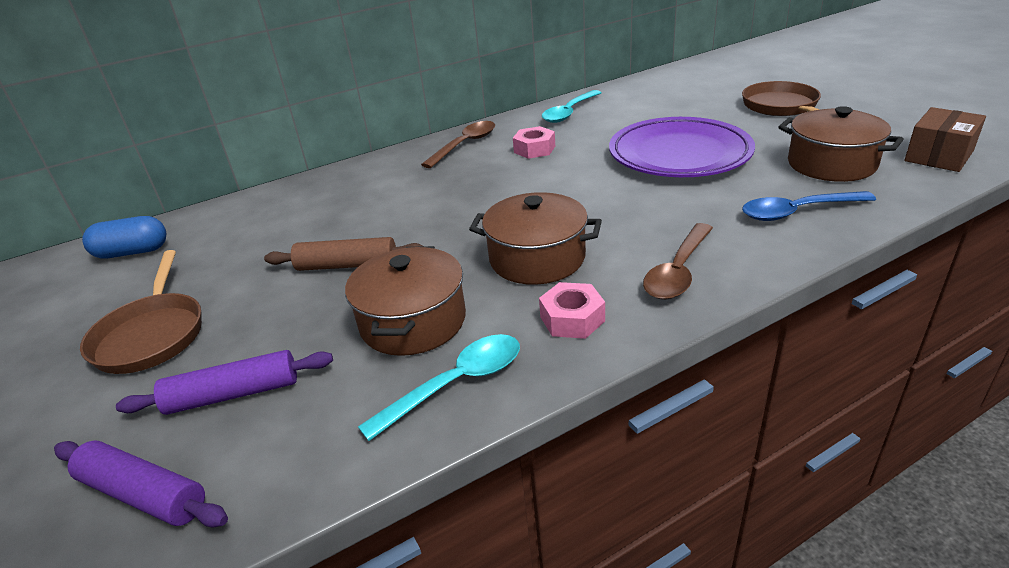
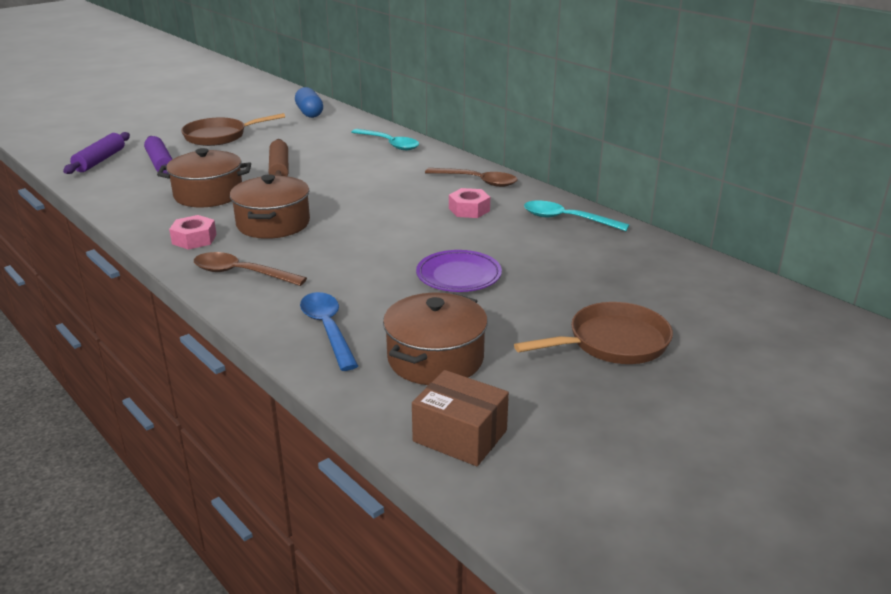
camera: 75 degrees right, 5 degrees down
turquoise spoon [358,334,520,441] -> turquoise spoon moved to [352,129,419,150]
purple plate [609,117,755,177] -> purple plate [416,250,502,292], size x0.57

